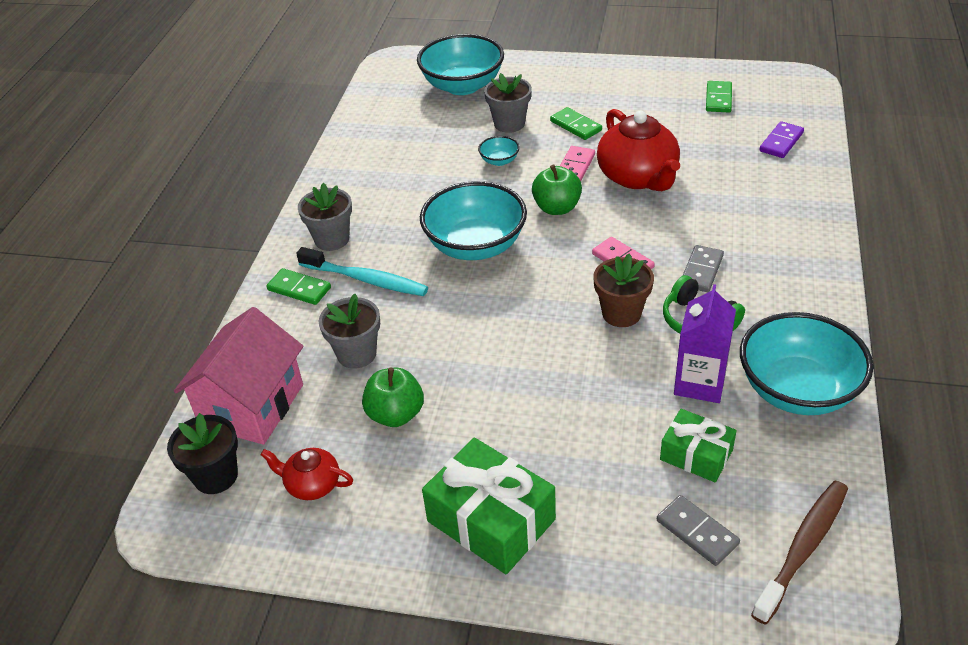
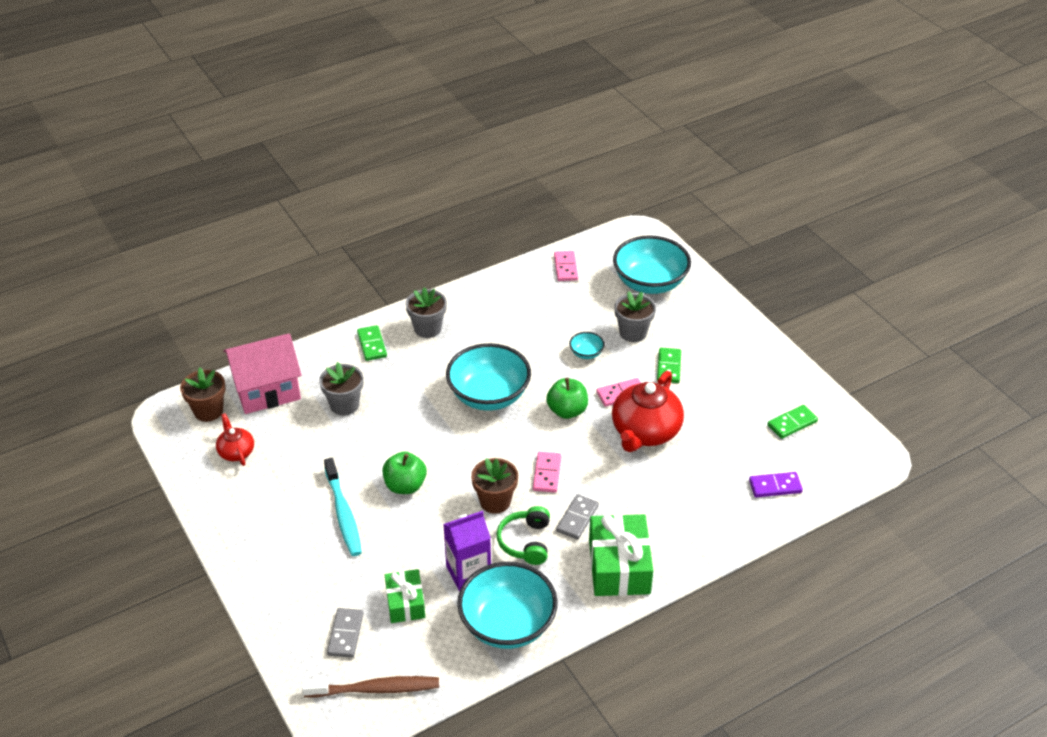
camera: 45 degrees right, 0 degrees up
black flower pot [167,413,238,494] -> brown flower pot [180,368,226,422]
turquoise toothbrush [296,247,428,296] -> turquoise toothbrush moved to [324,458,362,556]
green apple [362,367,424,427] -> green apple moved to [382,451,427,494]
green gift [422,438,556,574] -> green gift moved to [589,514,653,596]
grey domino [682,245,724,292] -> grey domino turned 45 degrees counterclockwise [556,494,599,539]
none -> pink domino [554,251,578,281]

